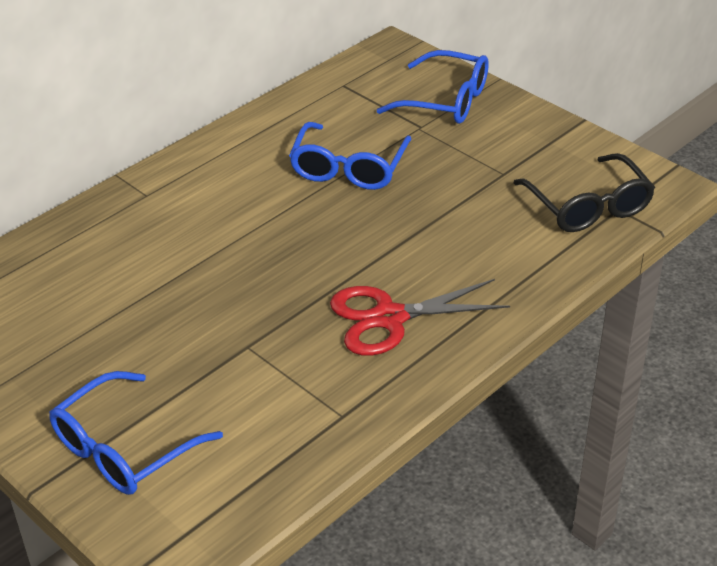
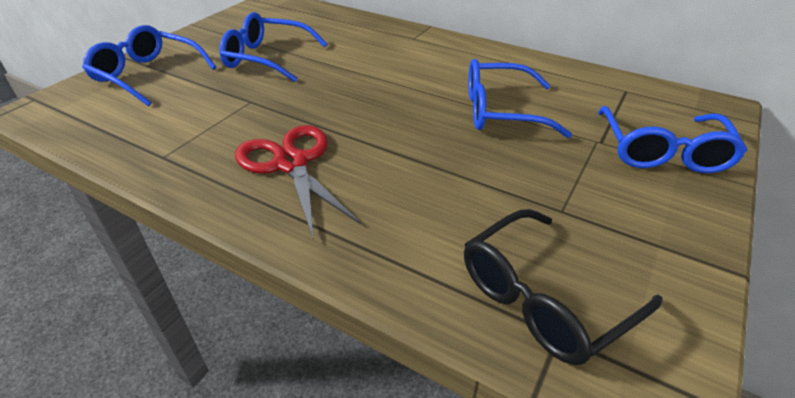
camera: 75 degrees right, 0 degrees up
none -> blue glasses [219,12,327,82]

